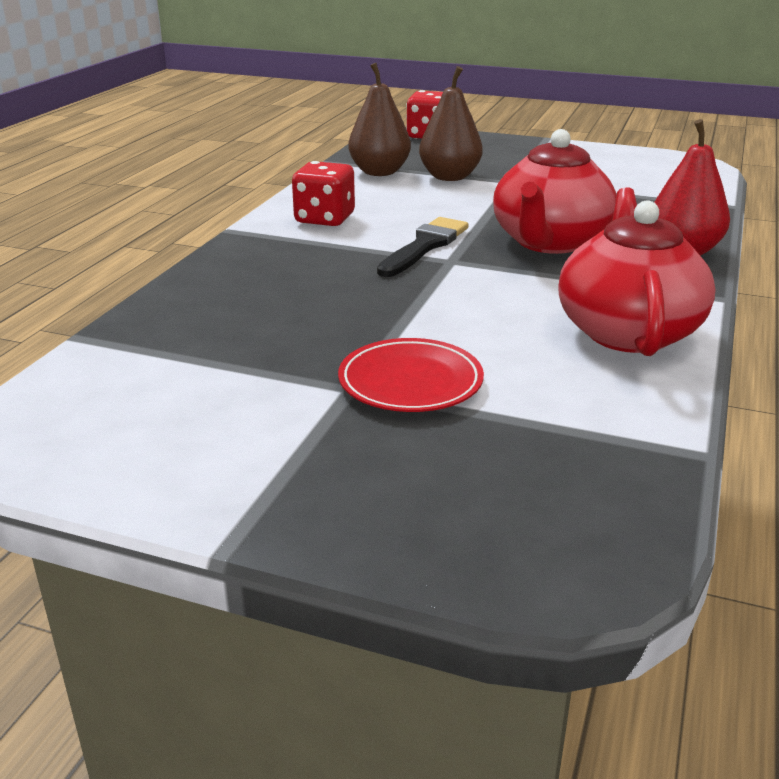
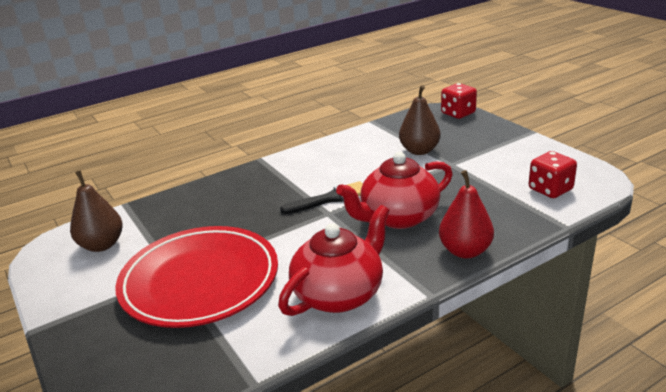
camera: 40 degrees right, 0 degrees up
red dice [292,161,355,226] -> red dice moved to [529,151,577,198]
red plate [338,338,484,412] -> red plate [115,226,278,328], size x2.05
brown pear [348,63,411,176] -> brown pear moved to [70,170,123,252]

